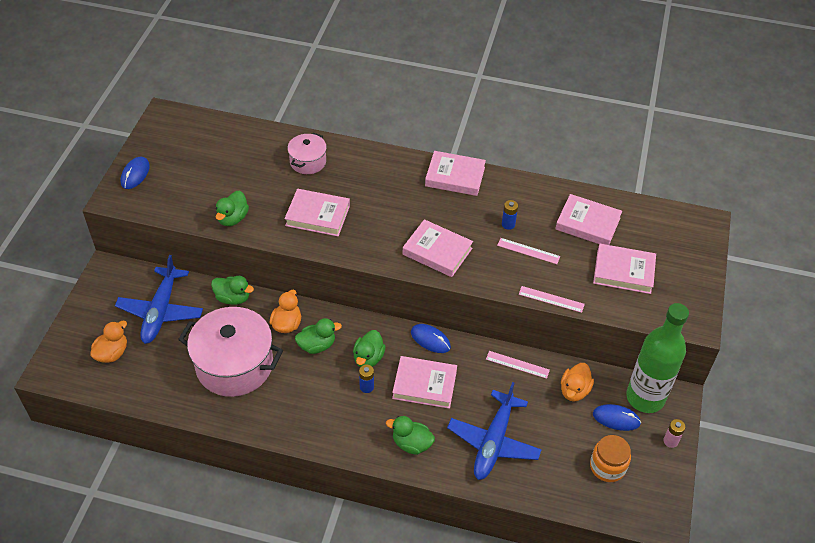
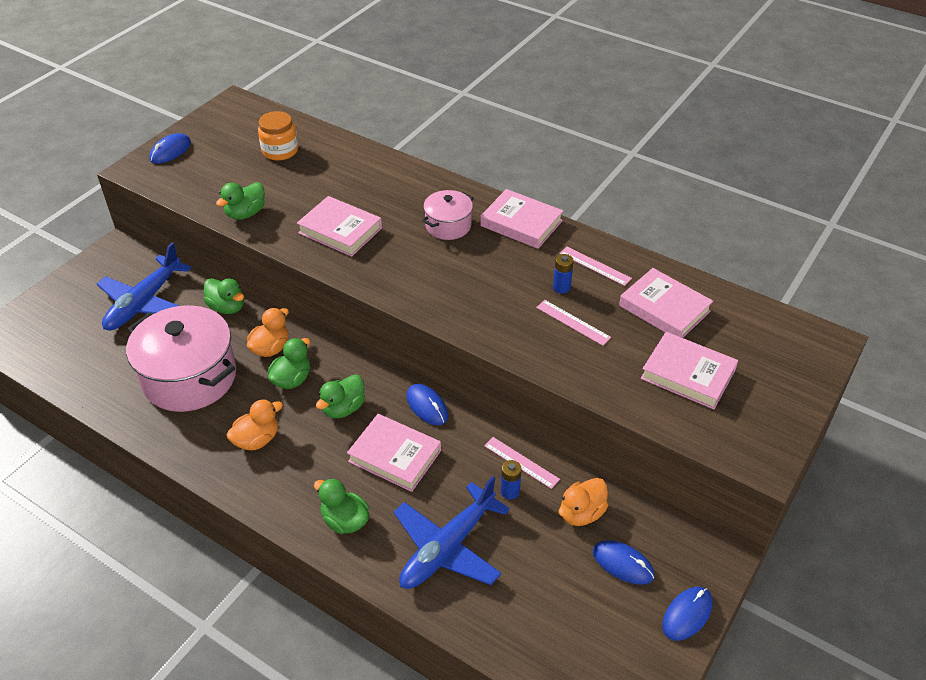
camera: 20 degrees right, 5 degrees down
orange duck [90,321,127,363] -> orange duck moved to [227,399,283,450]
pink pot [287,133,327,174] -> pink pot moved to [422,190,474,240]
green duck [295,318,342,354] -> green duck turned 60 degrees counterclockwise [268,338,310,389]
blue battery [359,364,374,393] -> blue battery moved to [501,460,521,499]
pink book [403,219,473,277] -> none
pink ruler [519,286,585,313] -> pink ruler moved to [559,247,632,286]
orange jar [590,435,631,482] -> orange jar moved to [258,111,298,161]
green bottle [626,303,689,413] -> none
pink battery [663,419,685,448] -> blue mouse [662,587,713,641]

